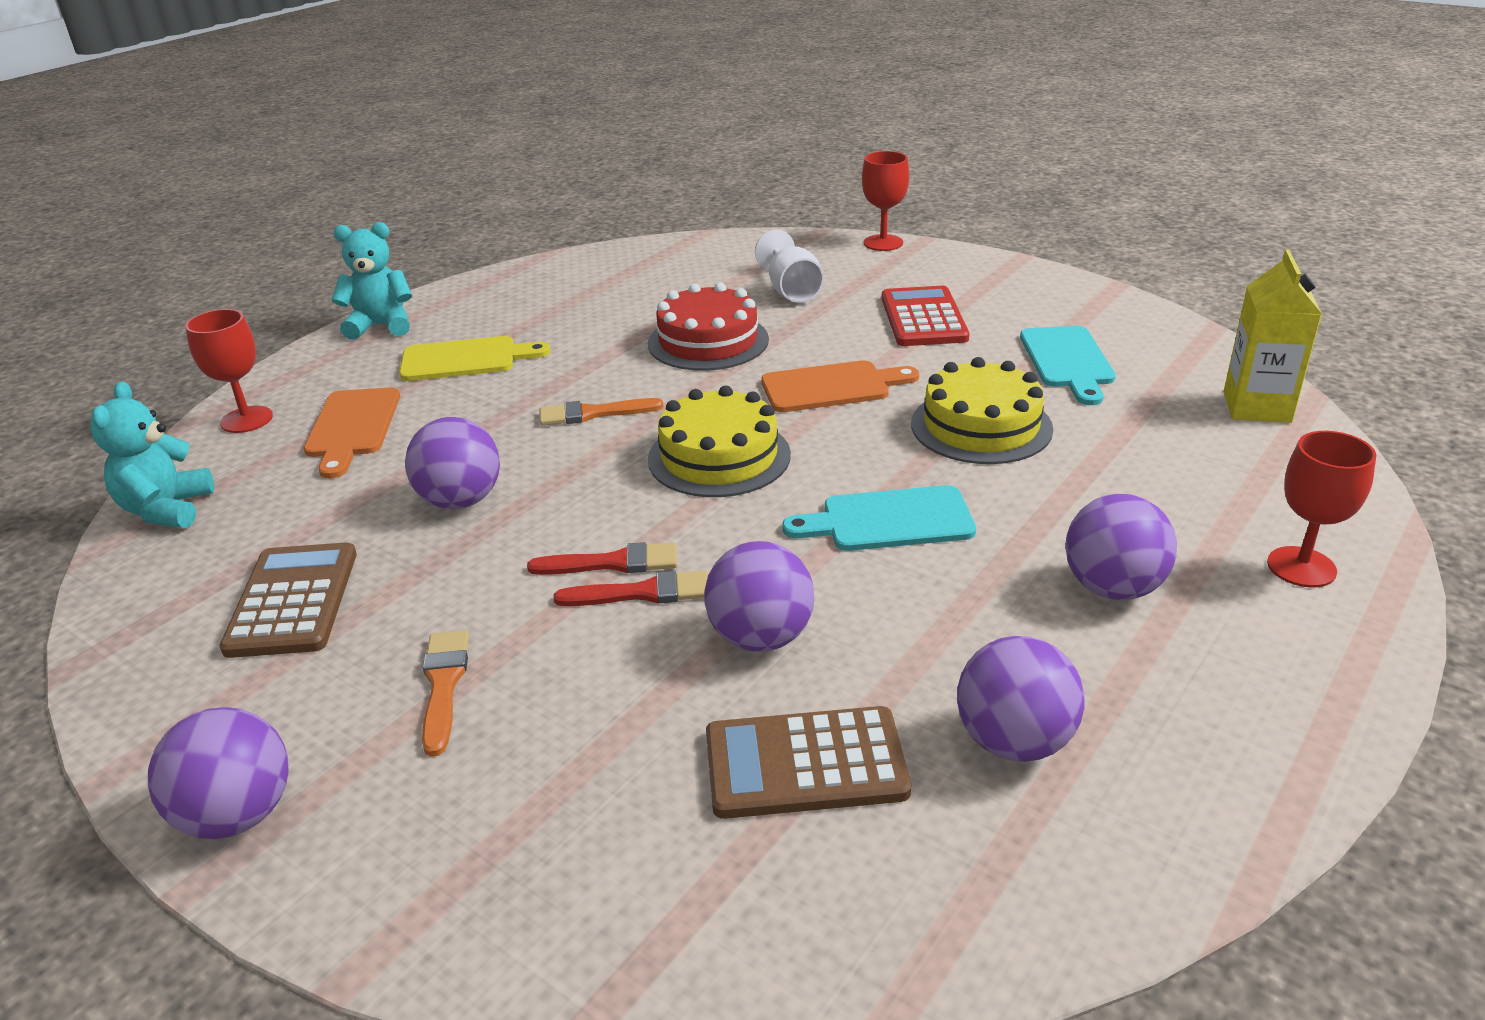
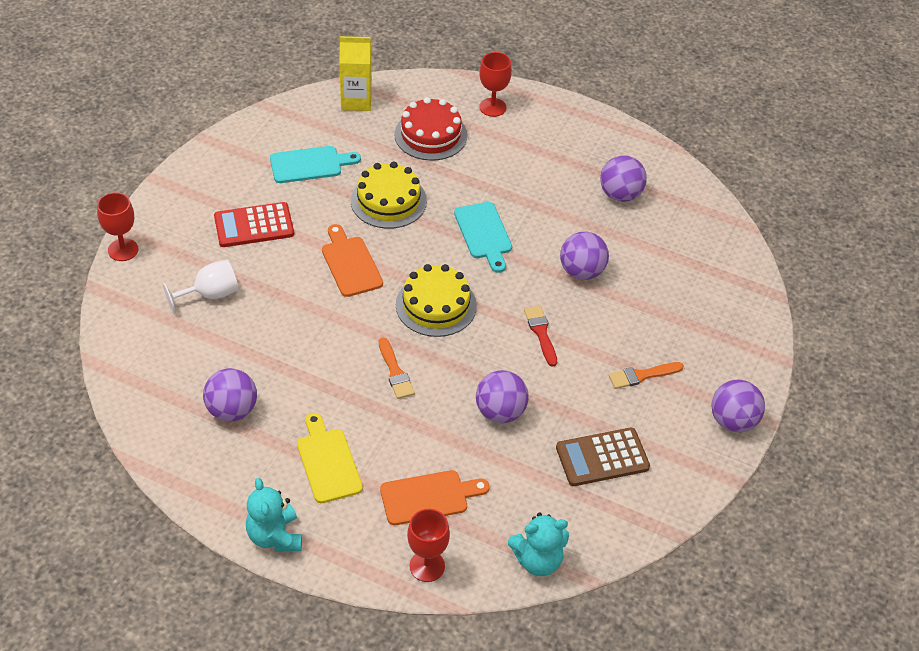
camera: 105 degrees left, 15 degrees up
red brush [553,571,708,606] -> none
red cake [648,283,769,371] -> red cake moved to [394,97,467,161]
brown calculator [706,706,911,819] -> none
purple ball [1065,494,1177,600] -> purple ball moved to [203,368,257,422]

